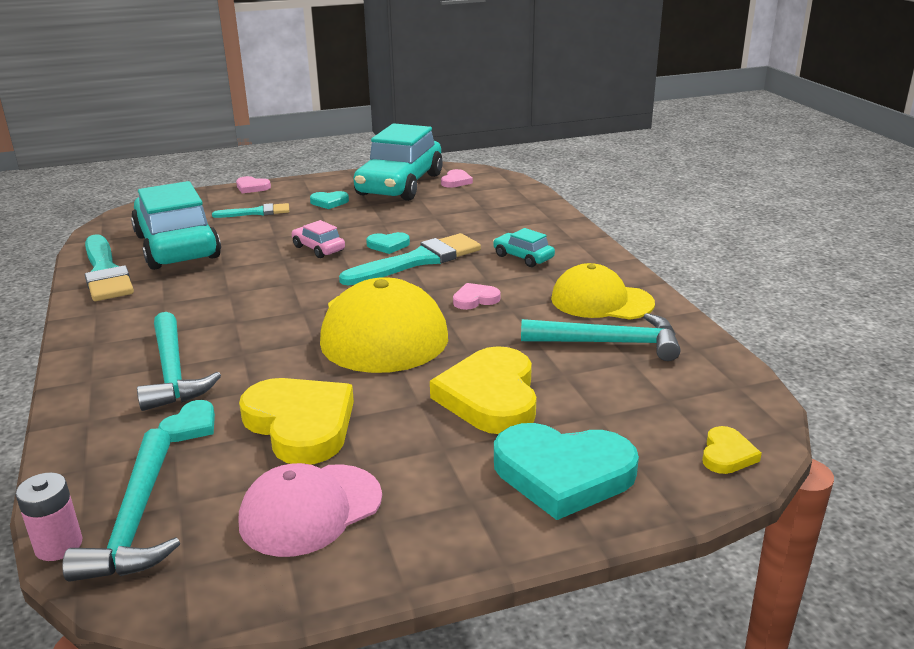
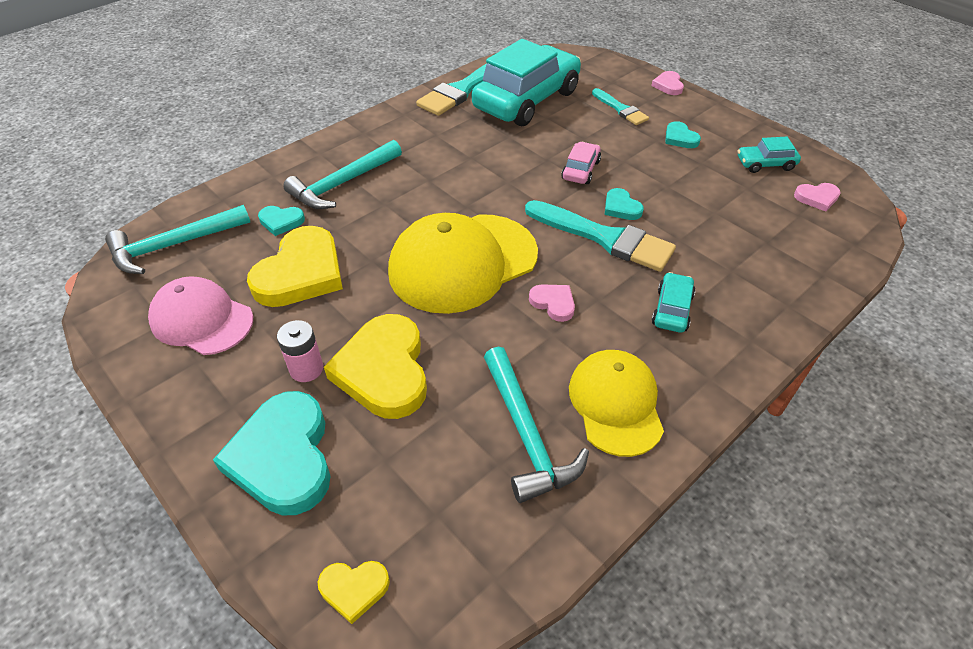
camera: 65 degrees right, 20 degrees up
pink battery [16,472,82,561] -> pink battery moved to [277,320,323,382]
turquoise car [354,123,443,201] -> turquoise car [737,137,801,173], size x0.43
yellow heart [430,346,537,434] -> yellow heart turned 75 degrees counterclockwise [324,314,427,419]

